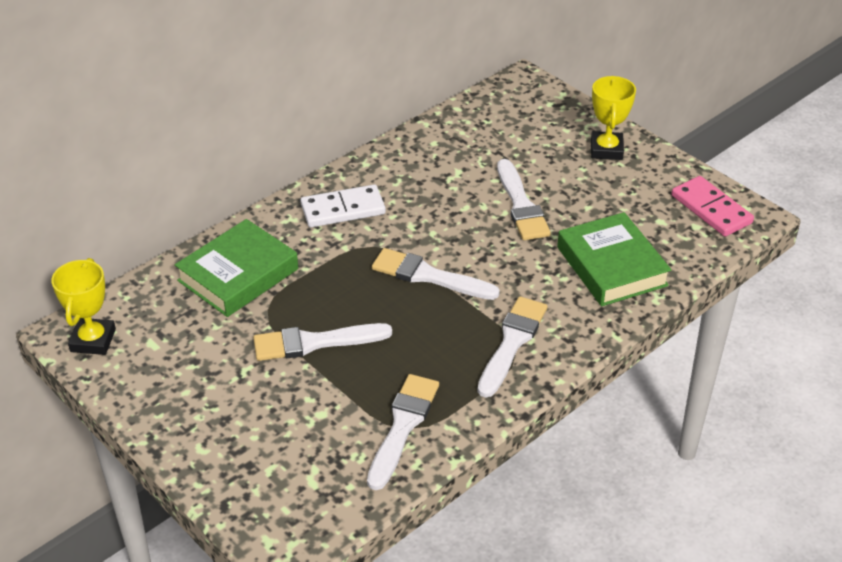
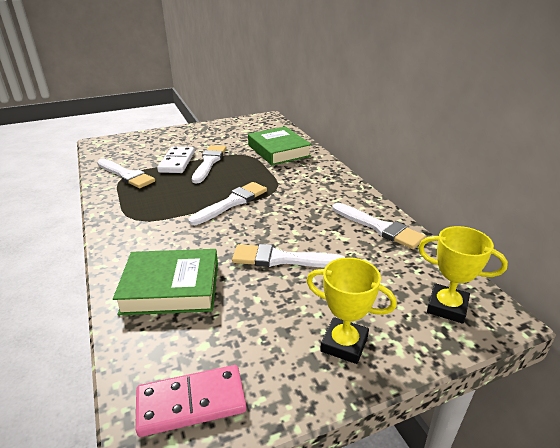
camera: 110 degrees right, 10 degrees down
yellow trophy [51,258,116,355] -> yellow trophy moved to [418,226,508,324]
white domino [300,184,386,228] -> white domino moved to [157,147,195,173]
white brush [477,296,547,398] -> white brush moved to [332,203,426,249]

